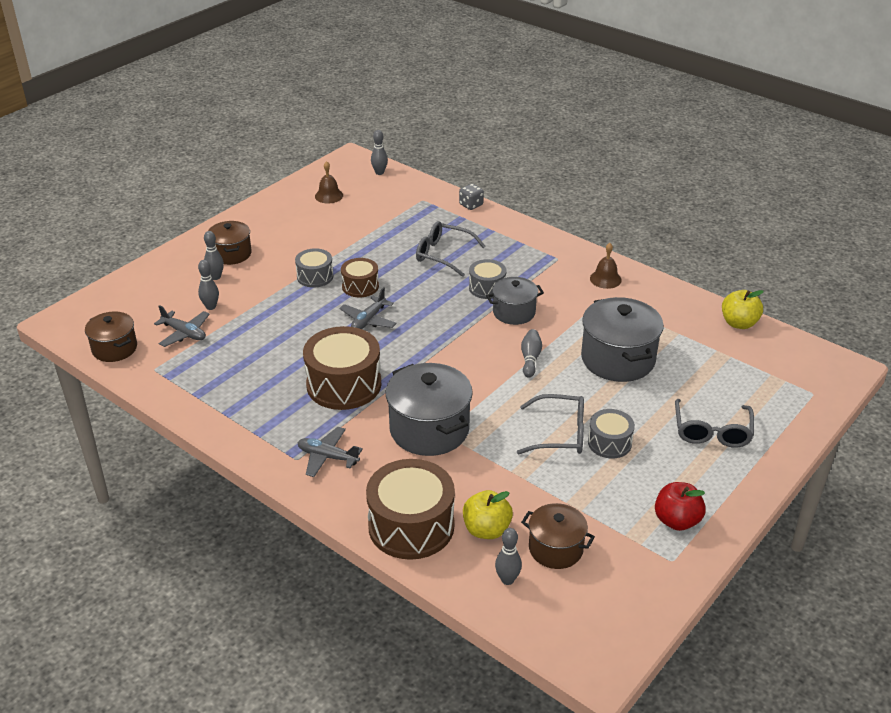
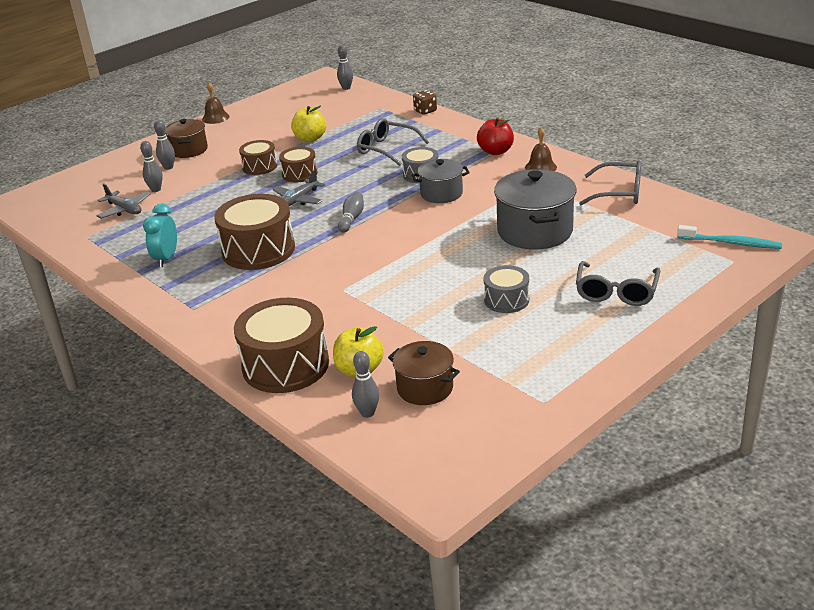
camera: 10 degrees right, 5 degrees down
brown pot [85,312,137,362] -> none
grey drum [295,248,333,288] -> brown drum [239,140,277,175]
grey plane [297,427,363,477] -> none
brown bell [315,161,343,204] -> brown bell moved to [202,82,229,124]
grey pot [386,363,473,456] -> none
grey dice [459,184,484,210] -> brown dice [413,90,437,115]
grey glasses [517,394,584,454] -> grey glasses moved to [579,161,641,205]
grey bowling pin [521,329,542,378] -> grey bowling pin moved to [338,192,364,233]
red apple [655,482,706,531] -> red apple moved to [477,118,514,155]
yellow apple [722,290,764,329] -> yellow apple moved to [291,106,326,142]
none -> turquoise clock [143,203,177,267]
none -> turquoise toothbrush [677,225,782,249]

